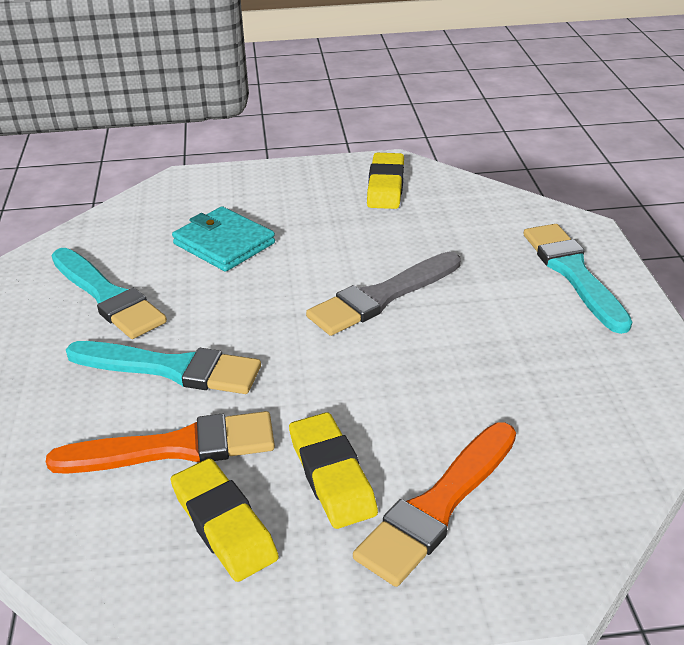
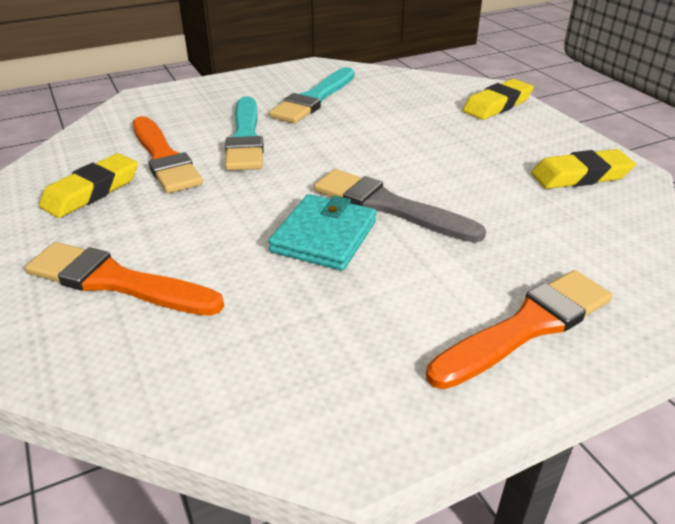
camera: 70 degrees right, 0 degrees up
turquoise wallet [172,206,275,272] -> turquoise wallet moved to [268,194,376,271]
yellow eraser [289,412,378,529] -> yellow eraser moved to [463,79,534,120]
turquoise brush [524,224,632,334] -> orange brush [426,270,613,389]

